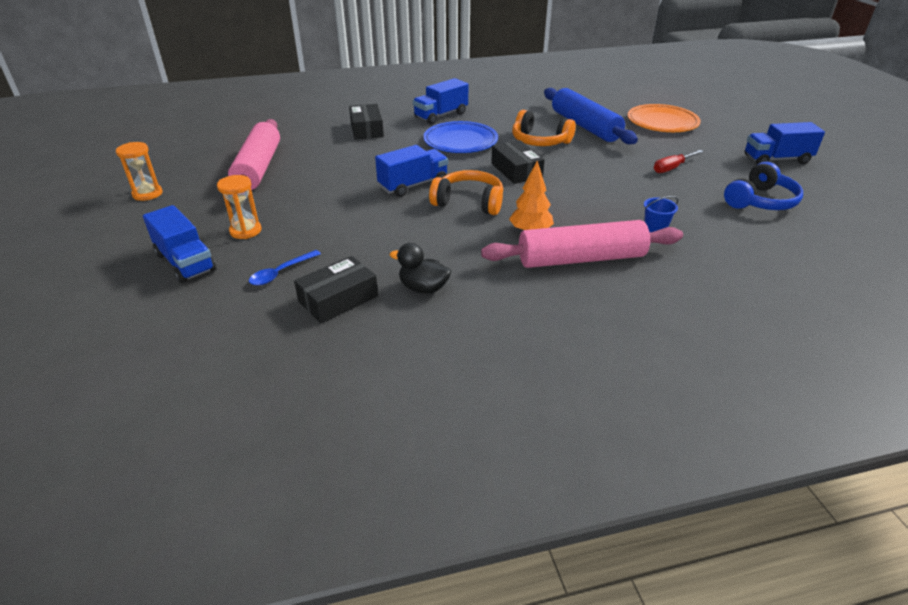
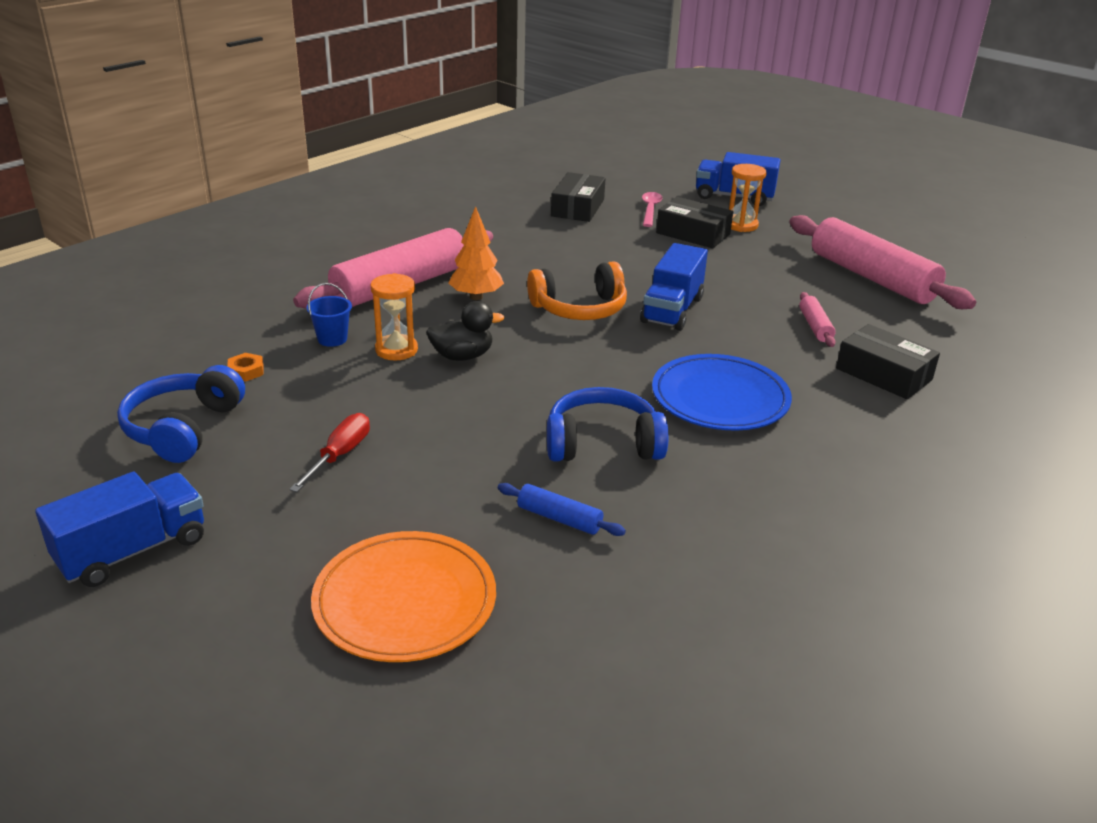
camera: 145 degrees right, 5 degrees down
orange hourglass [116,142,162,201] -> orange hourglass moved to [371,273,418,360]
blue spoon [249,250,321,286] -> pink spoon [642,192,662,227]
black duck [390,243,451,294] -> black duck moved to [426,301,504,361]
blue truck [413,78,468,124] -> none
black box [491,140,545,184] -> black box moved to [656,197,733,248]
orange headphones [512,110,576,146] -> blue headphones [547,387,668,461]
blue rolling pin [544,88,638,144] -> blue rolling pin [498,483,626,536], size x0.43
none -> orange nut [227,353,264,382]
none -> pink rolling pin [799,292,836,347]

